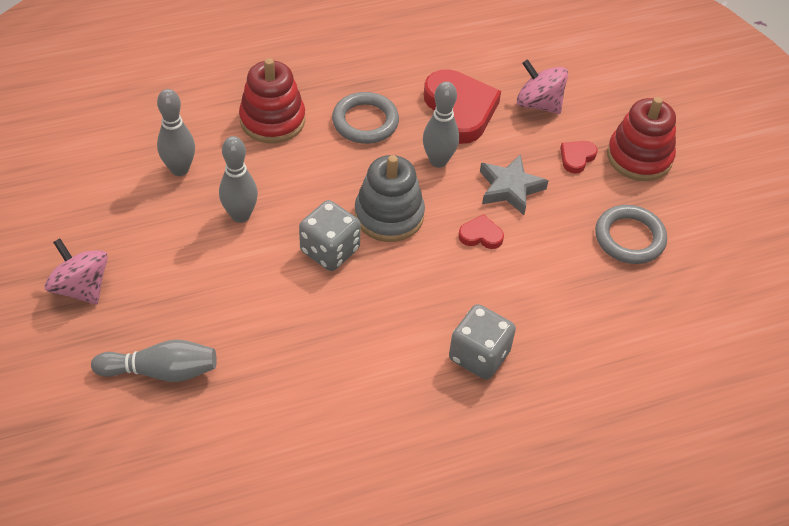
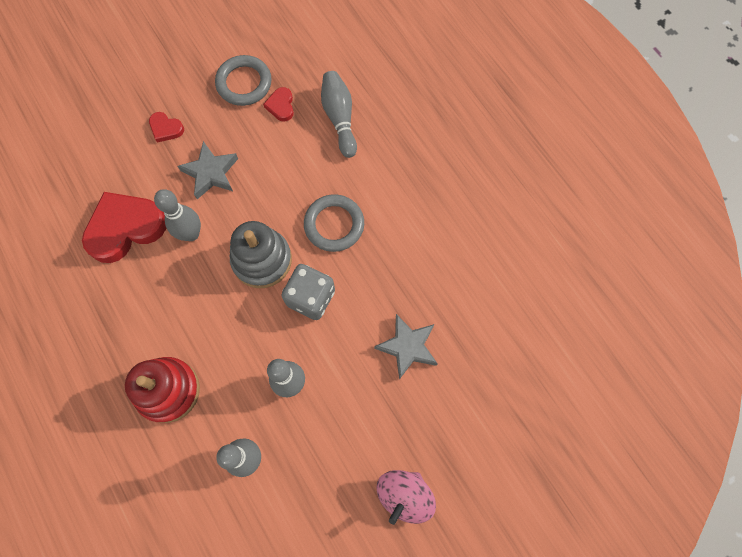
camera: 100 degrees left, 20 degrees up
grey bowling pin [91,339,217,382] -> grey bowling pin moved to [321,71,357,158]
grey ring [332,92,399,144] -> grey ring moved to [304,194,364,252]
grey dice [449,304,516,380] -> none
red heart [458,214,504,249] -> red heart moved to [263,87,294,122]
pink spinning top [517,59,568,114] -> none
red stacking toy [607,97,676,181] -> none
none -> grey star [374,314,438,380]

